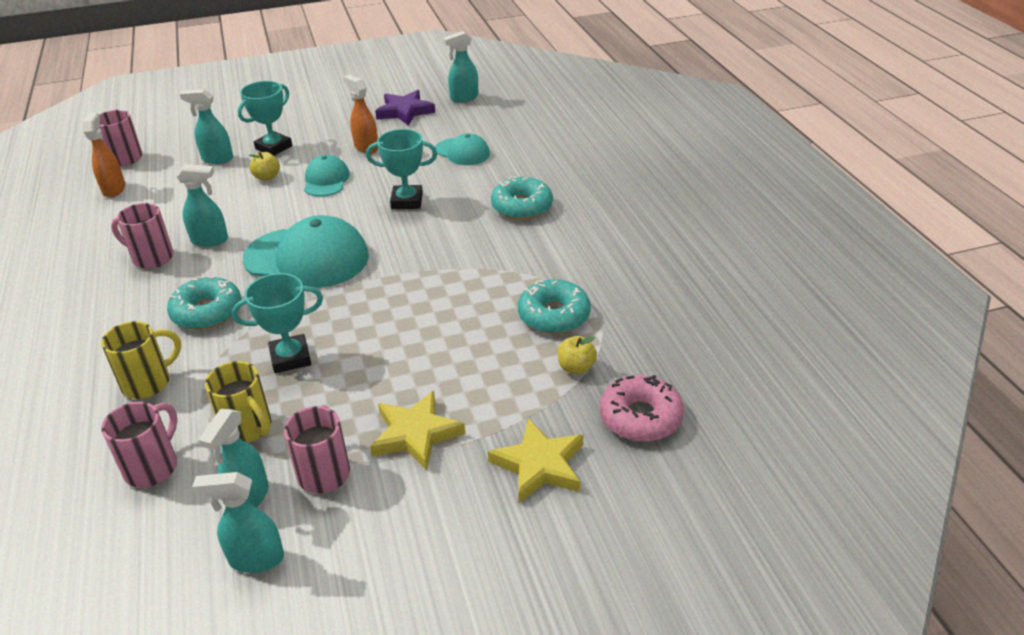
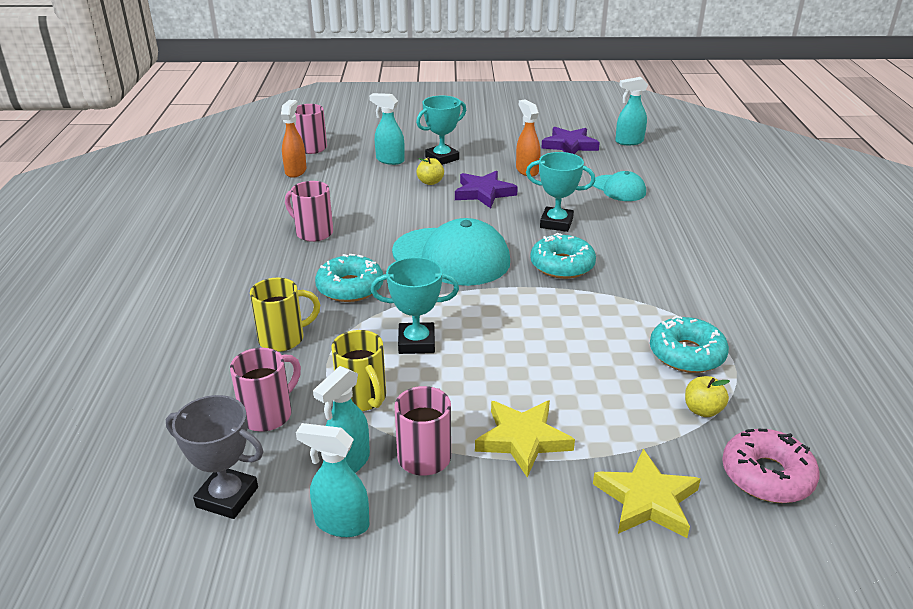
camera: 15 degrees right, 5 degrees down
turquoise spray bottle [176,164,228,247] -> none
turquoise cap [304,155,350,197] -> purple star [455,171,518,208]
turquoise donut [491,176,553,220] -> turquoise donut moved to [530,233,596,279]
none -> grey trophy [166,395,263,519]

